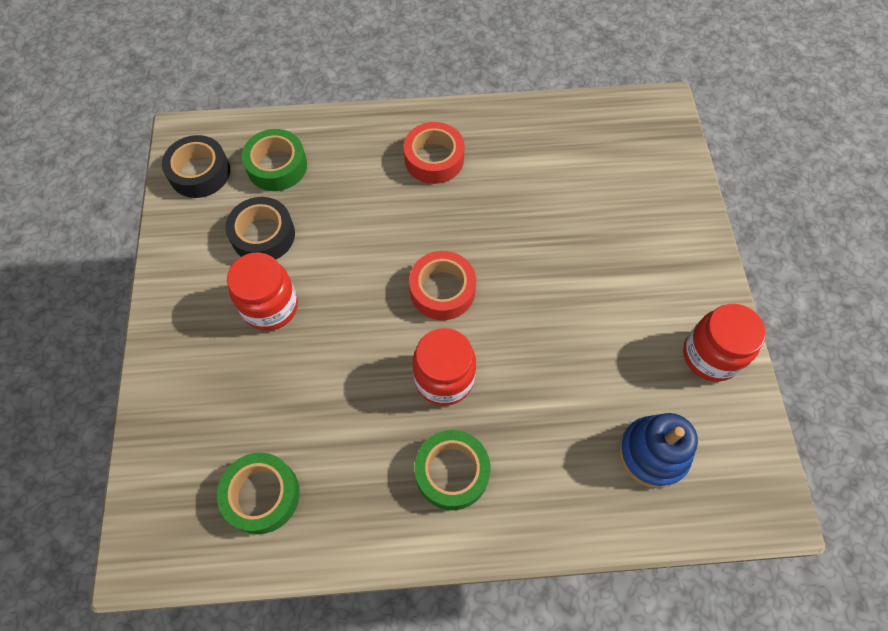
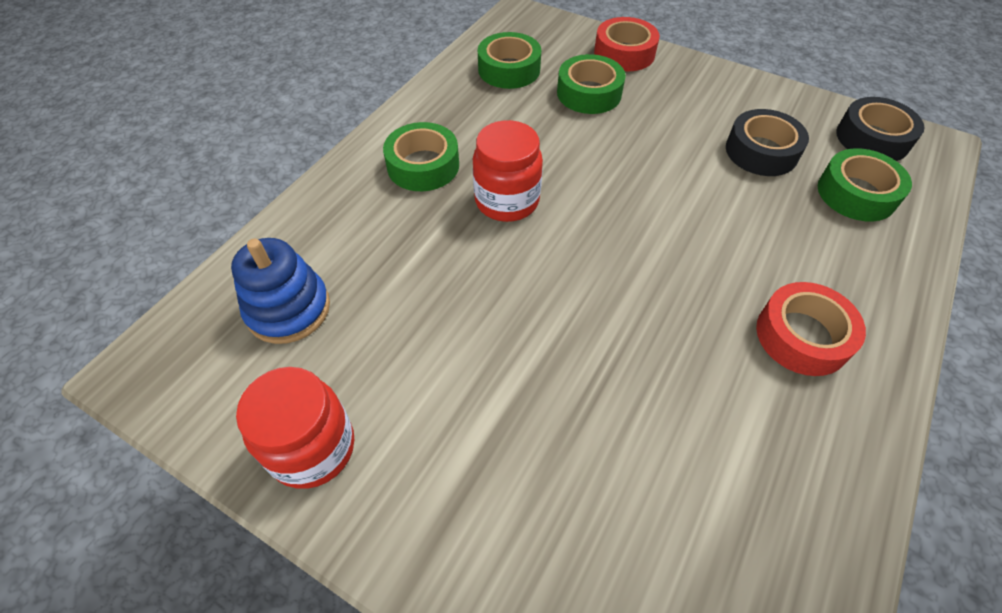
camera: 125 degrees right, 10 degrees down
red jar [227,253,298,331] -> none
red tape [409,251,476,320] -> red tape moved to [594,17,660,71]
none -> green tape [557,54,626,114]

